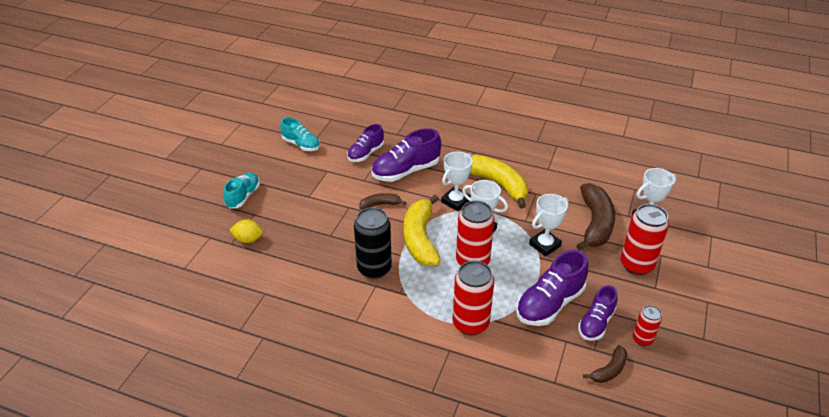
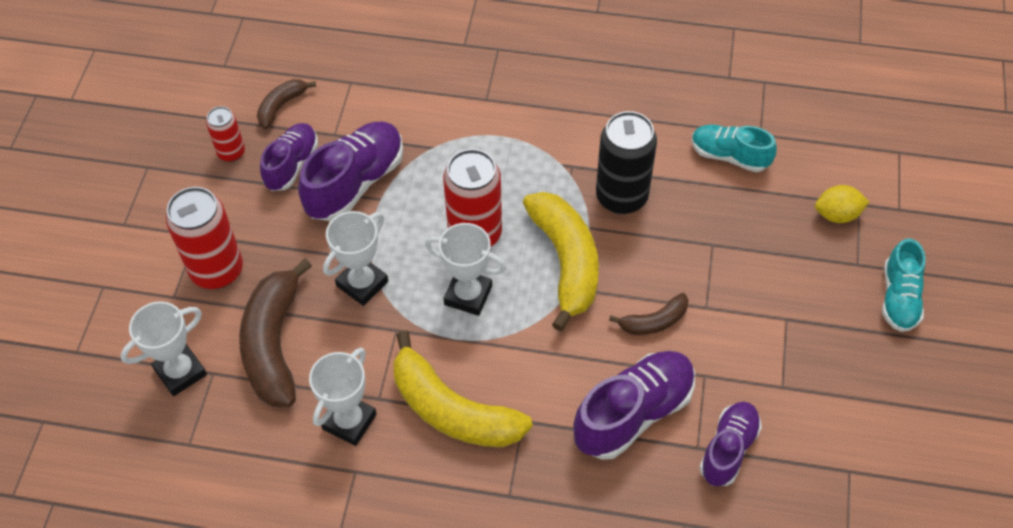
camera: 170 degrees right, 15 degrees up
turquoise shoe [280,117,320,151] -> turquoise shoe moved to [692,124,777,172]
white trophy [441,151,473,211] -> white trophy moved to [309,348,377,446]
red can [453,261,494,335] -> none

